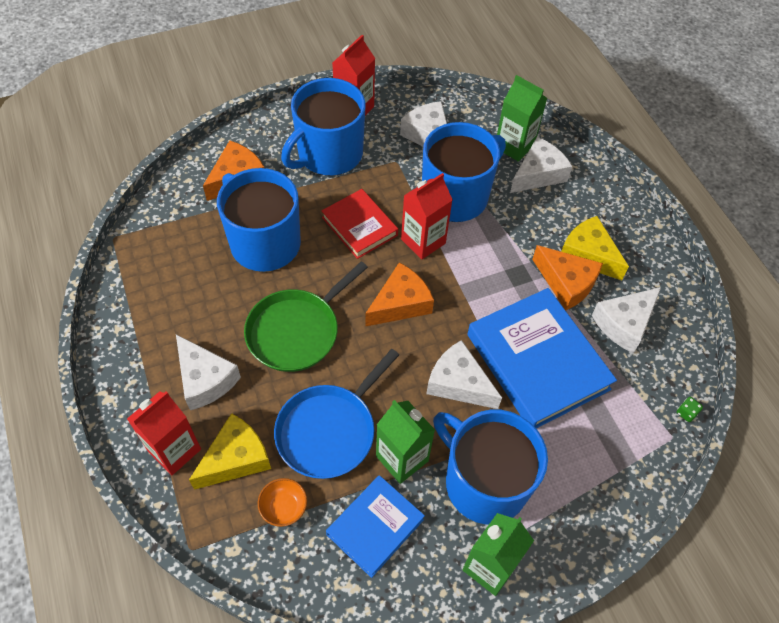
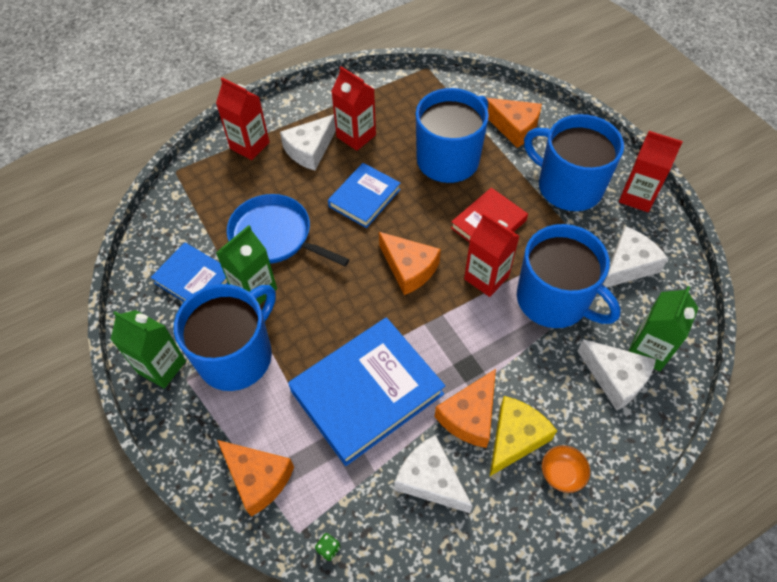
camera: 85 degrees right, 0 degrees up
yellow cheese [189,413,271,490] -> none
green pan [244,261,368,372] -> blue book [328,163,401,228]
orange bowl [258,478,307,527] -> orange bowl moved to [542,445,590,493]
white cheese [426,340,502,409] -> none
none -> orange cheese [217,440,294,517]
none -> red carton [331,66,376,151]

